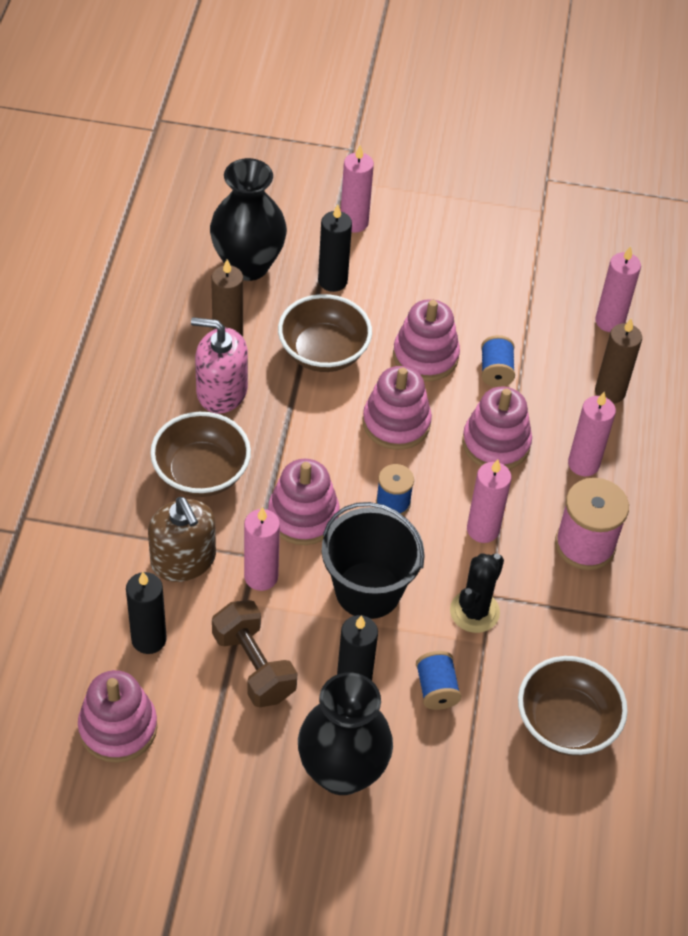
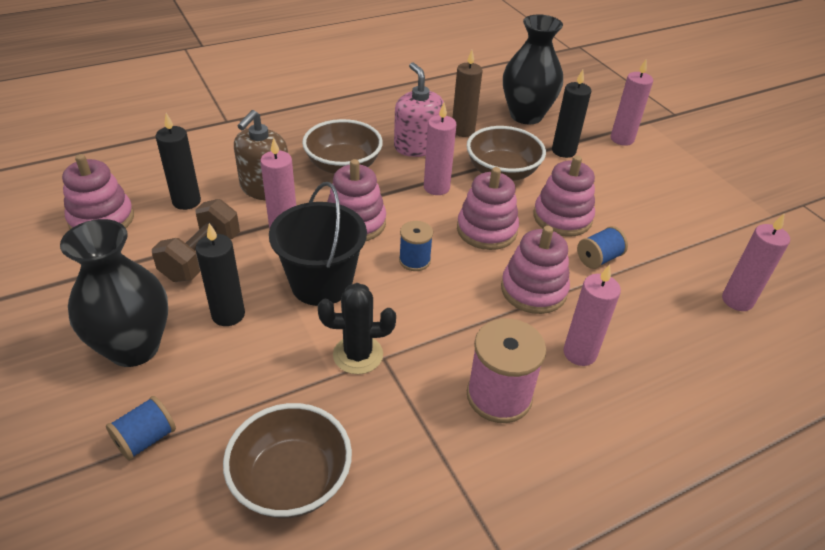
camera: 55 degrees right, 10 degrees down
blue spool [416,651,461,710] -> blue spool moved to [106,396,176,461]
pink candle [467,459,512,543] -> pink candle moved to [424,103,456,195]
brown candle [595,318,642,404] -> none

